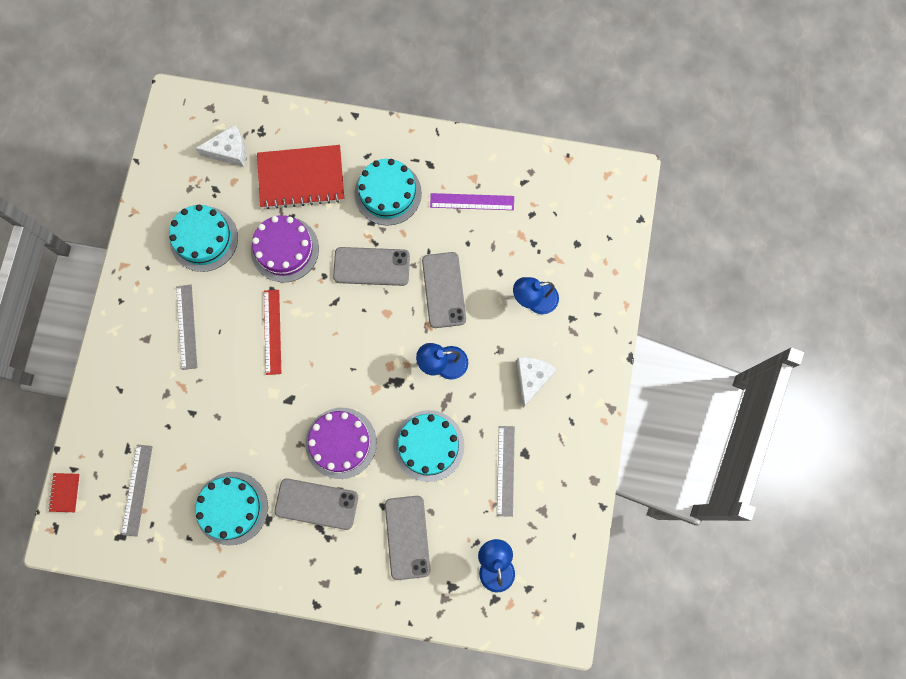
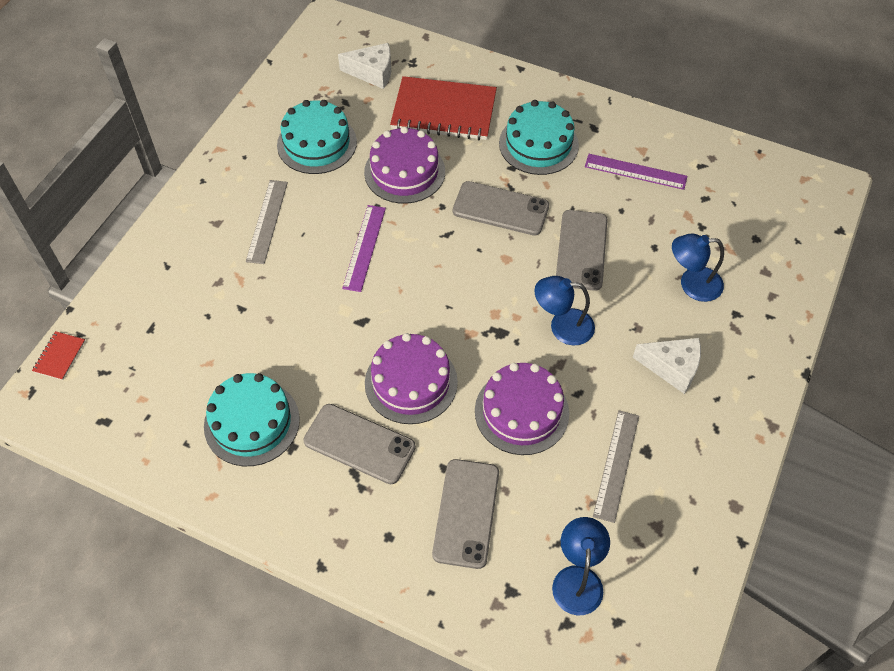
camera: 15 degrees right, 20 degrees down
grey ruler [121,445,153,537] -> none
red ruler [264,290,281,375] -> purple ruler [342,205,386,292]
turquoise cake [393,410,465,482] -> purple cake [475,363,569,455]
white cheese [517,357,557,408] -> white cheese turned 75 degrees clockwise [633,338,701,394]

